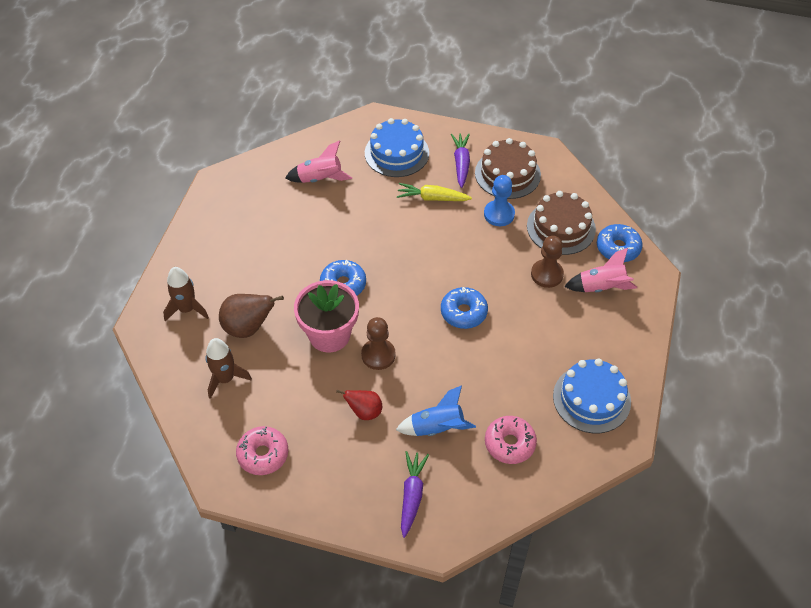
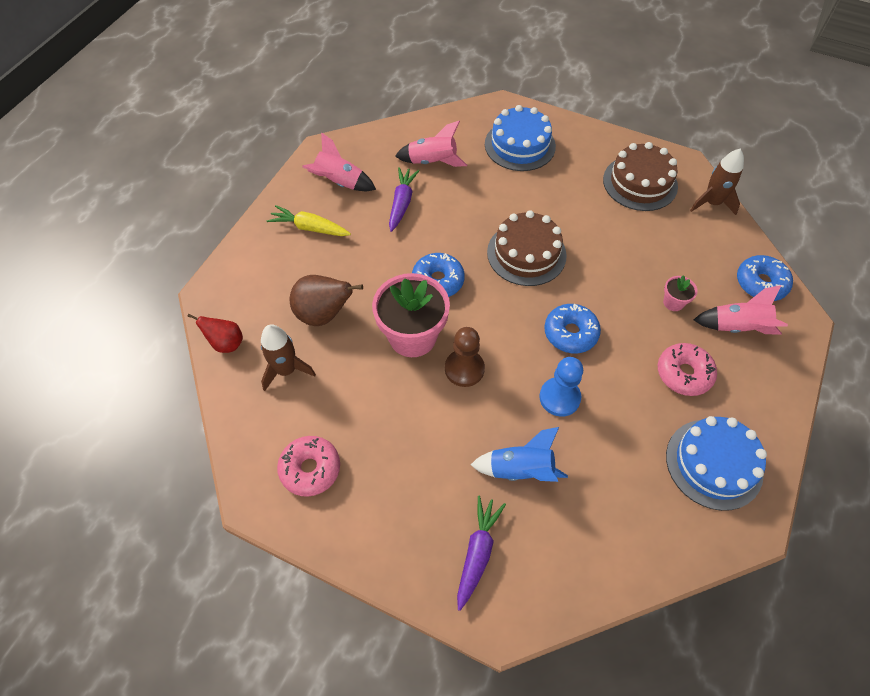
camera: 10 degrees right, 5 degrees up
brown rocket [163,267,209,321] -> brown rocket moved to [690,149,744,215]
red pear [336,390,382,420] -> red pear moved to [187,314,243,353]
yellow carrot [397,183,472,201] -> yellow carrot moved to [267,205,351,236]
purple carrot [451,134,470,188] -> purple carrot moved to [389,167,420,232]
blue pawn [484,175,515,226] -> blue pawn moved to [539,357,583,417]
pink donut [485,416,537,464] -> pink donut moved to [658,343,717,396]
brown cake [527,191,596,255] -> brown cake moved to [487,210,567,286]
brown pawn [531,236,564,288] -> pink flower pot [663,275,698,311]
none -> pink rocket [302,132,376,191]

